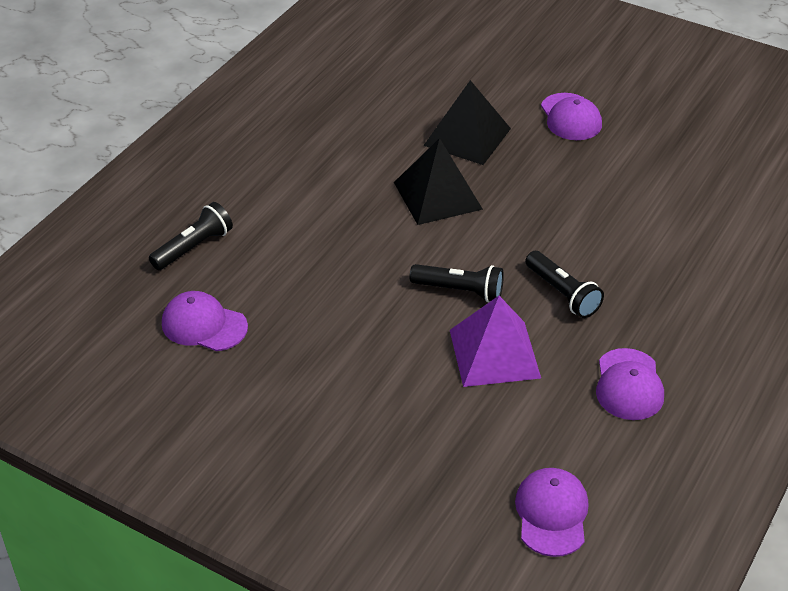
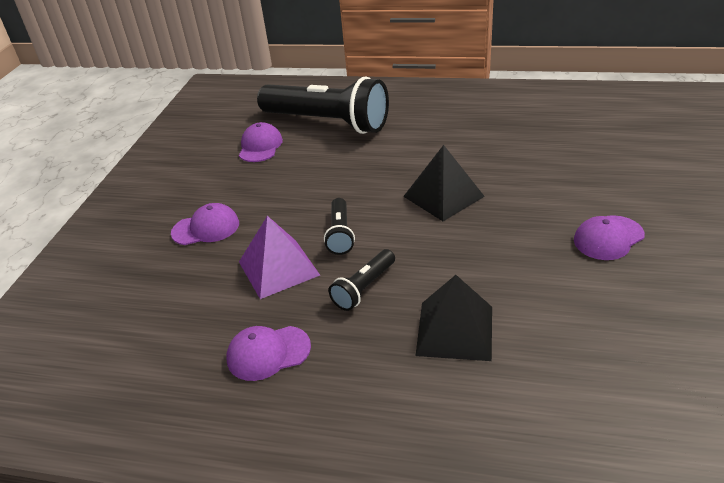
camera: 75 degrees right, 5 degrees down
black flashlight [149,202,233,270] -> black flashlight [257,76,389,134], size x2.26
black pyramid [423,80,511,165] -> black pyramid moved to [416,275,492,361]
purple cap [515,468,589,557] -> purple cap moved to [171,203,239,245]

